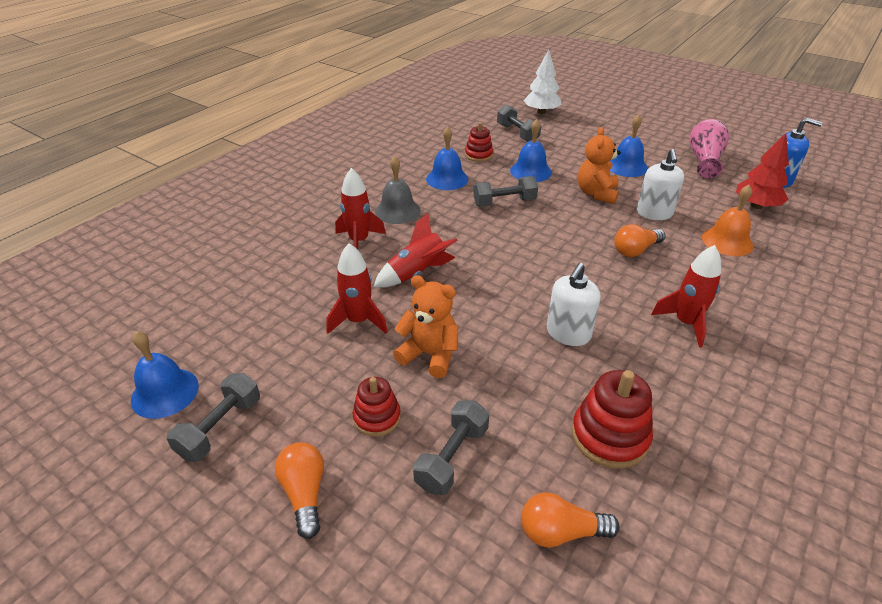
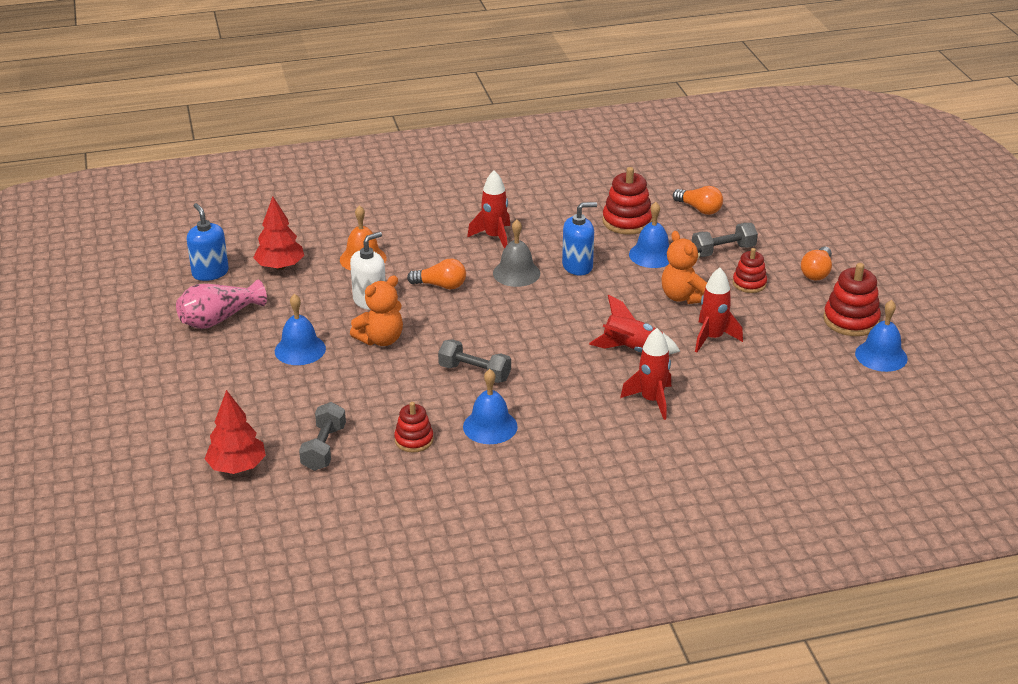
camera: 140 degrees left, 5 degrees down
grey dumbbell [167,373,260,462] -> red stacking toy [823,263,881,336]
grey bell [375,156,421,224] -> grey bell moved to [493,220,540,287]
blue bell [510,119,552,182] -> blue bell moved to [629,202,669,268]
white tree [523,49,562,114] -> red tree [205,390,266,474]
white soap dispenser [547,263,601,346] -> blue soap dispenser [562,202,597,276]

